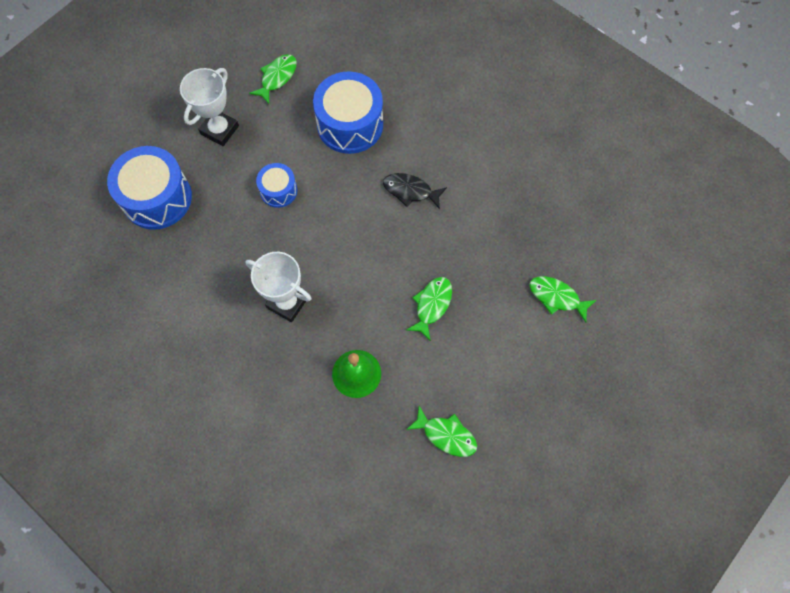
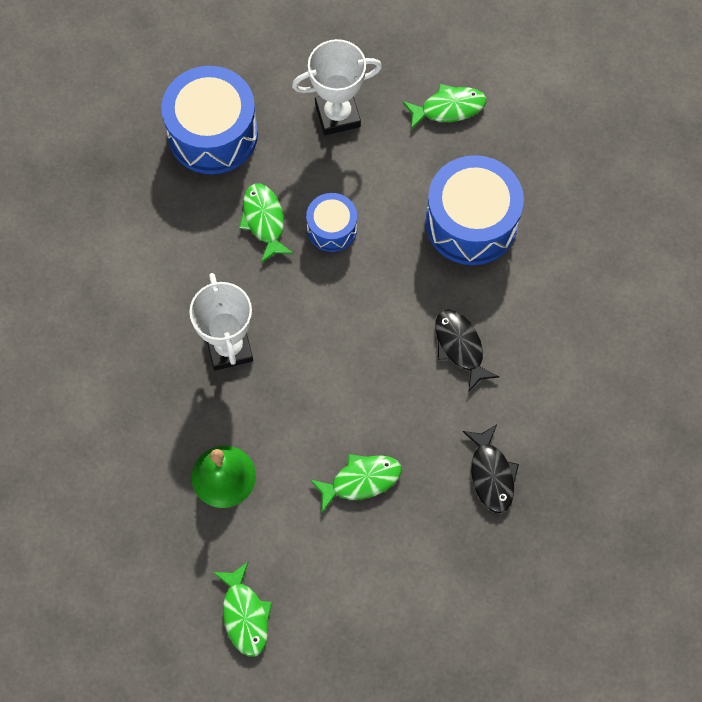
camera: 45 degrees right, 0 degrees up
green fish [529,276,596,323] -> green fish moved to [239,184,294,263]
none -> black fish [462,424,519,513]

